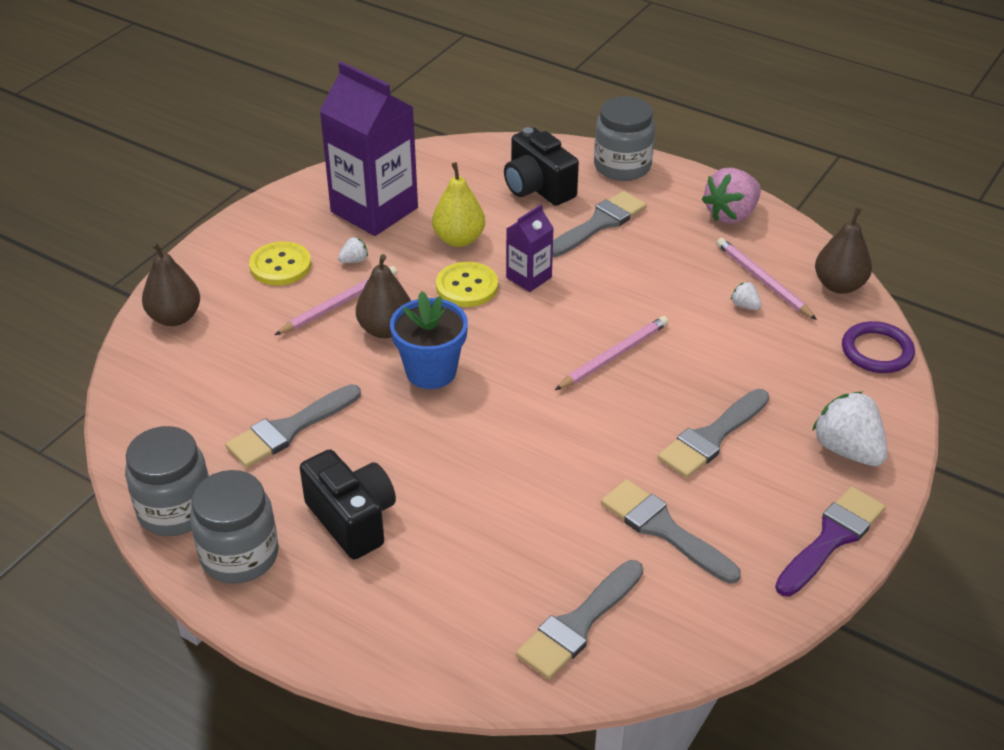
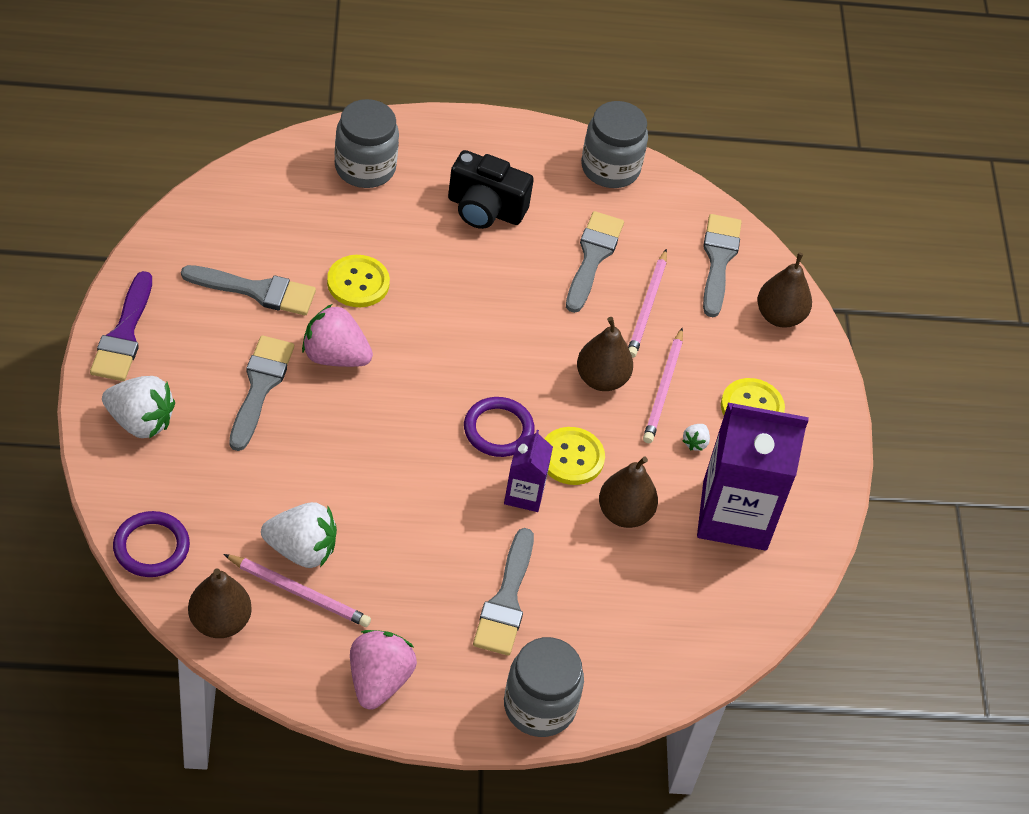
camera: 140 degrees right, 10 degrees up
grey jar [190,470,279,584] -> grey jar moved to [334,99,399,188]
blue flower pot [390,291,468,389] -> none
yellow pear [432,162,485,247] -> brown pear [599,457,658,528]
black camera [504,127,579,206] -> none
grey brush [516,560,643,680] -> grey brush moved to [703,214,742,317]
pink pencil [555,316,669,390] -> pink pencil moved to [628,249,667,358]
white strawberry [731,282,761,310] -> white strawberry [261,502,337,568], size x2.22
none -> pink strawberry [302,304,373,367]
none -> yellow button [327,255,390,307]
none -> purple ring [464,397,535,457]

